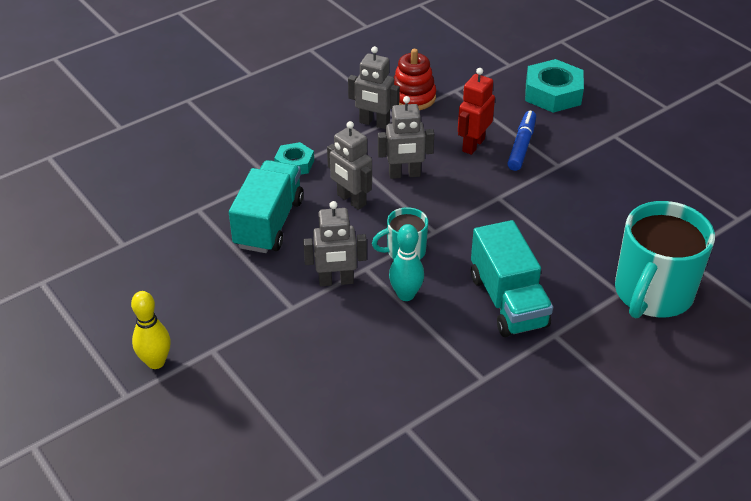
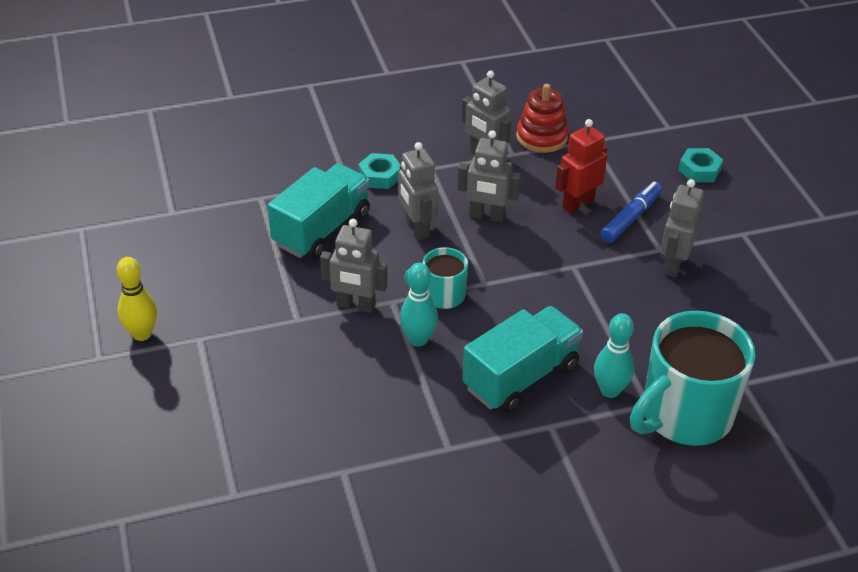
camera: 20 degrees right, 0 degrees up
turquoise truck [471,220,553,337] -> turquoise truck turned 135 degrees counterclockwise [462,306,583,413]
turquoise nut [525,59,584,113] -> turquoise nut [678,148,723,182], size x0.59
none -> turquoise bowling pin [594,313,634,398]
none -> grey robot [660,179,704,278]

